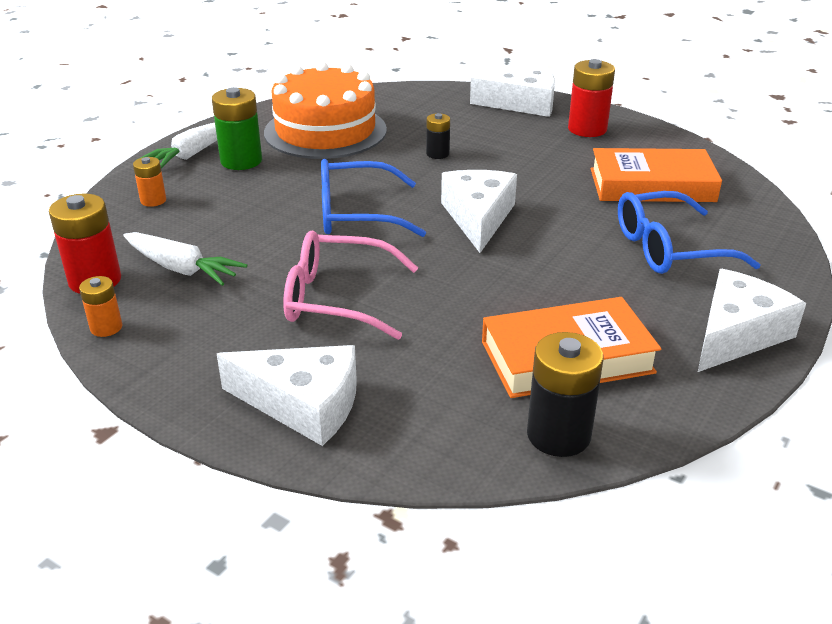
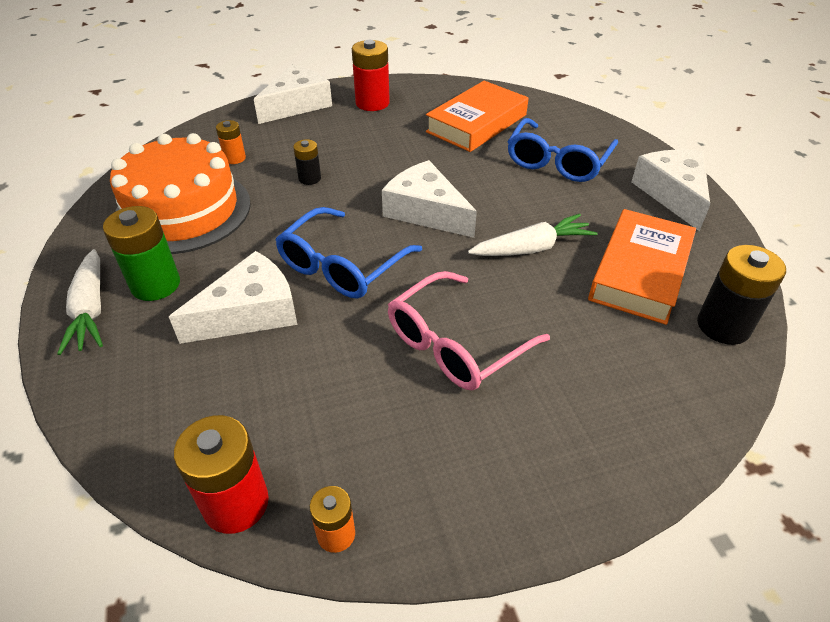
camera: 50 degrees left, 10 degrees up
white carrot [123,232,247,286] -> white carrot moved to [468,214,598,256]
orange battery [133,157,166,207] -> orange battery moved to [216,120,246,164]
white cheese [217,345,357,446] -> white cheese moved to [169,251,297,344]

